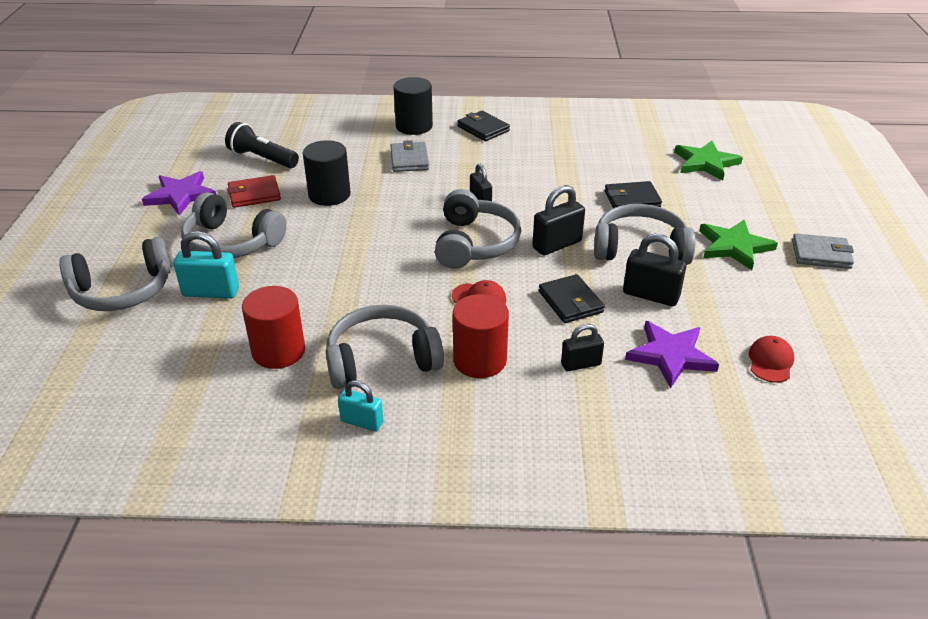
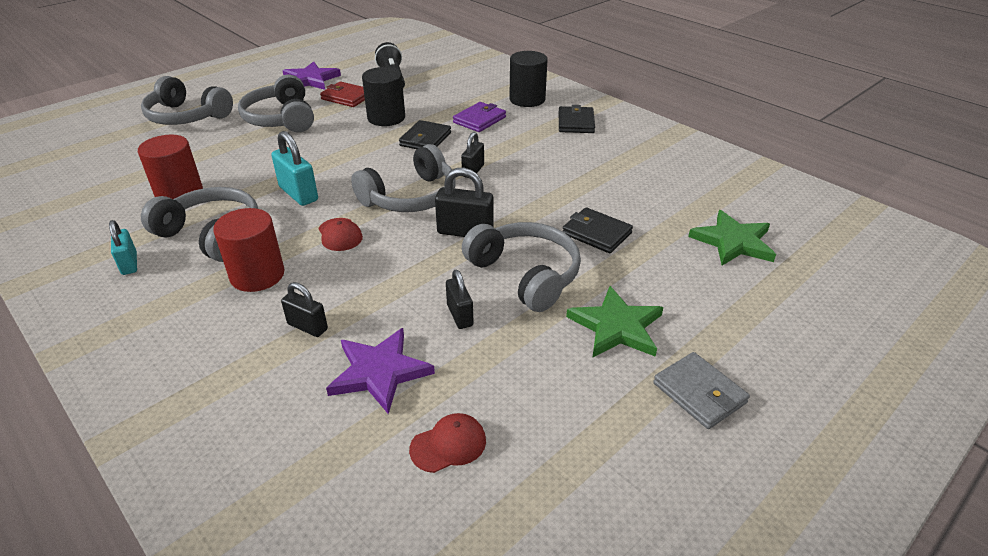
camera: 45 degrees right, 0 degrees up
turquoise padlock [174,231,239,299] -> turquoise padlock moved to [271,131,318,206]
grey wallet [390,140,429,172] -> purple wallet [453,102,506,132]
black wallet [539,274,605,323] -> black wallet moved to [399,120,451,149]
black padlock [623,234,686,306] -> black padlock [446,270,474,329], size x0.65

